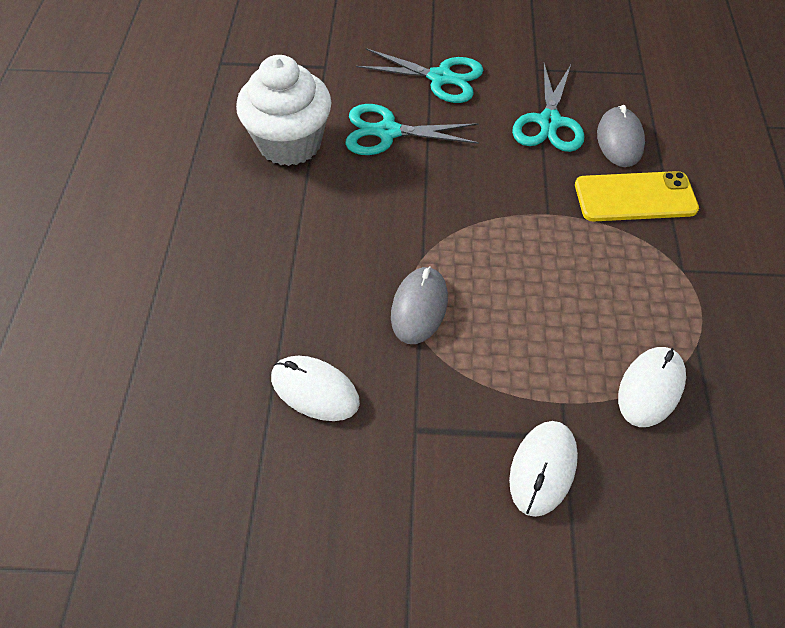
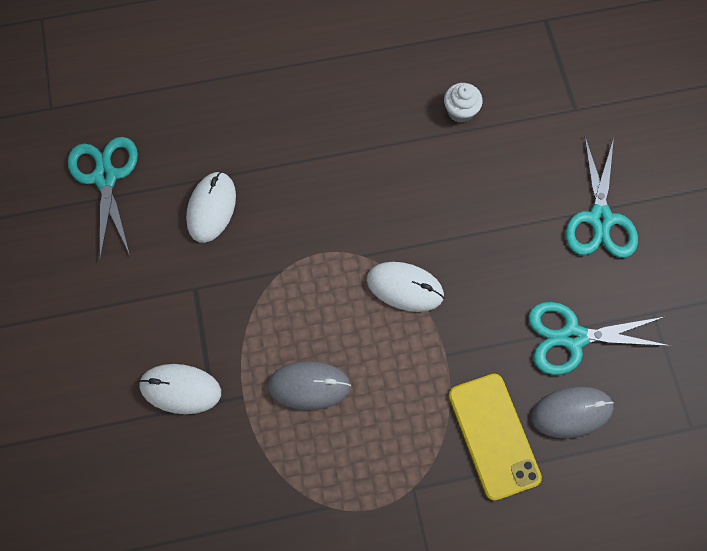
camera: 75 degrees right, 15 degrees up
white cupcake [236,55,332,166] -> white cupcake [444,83,483,123], size x0.45
turquoise scissors [345,104,479,155] -> turquoise scissors moved to [68,137,138,259]
grey mouse [391,266,448,344] -> grey mouse moved to [267,361,351,410]
white mouse [618,347,686,427] -> white mouse moved to [367,262,444,312]

